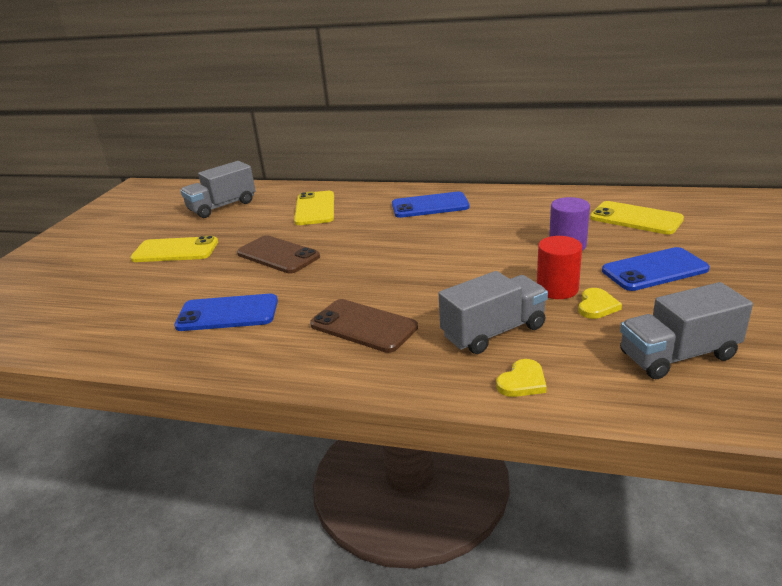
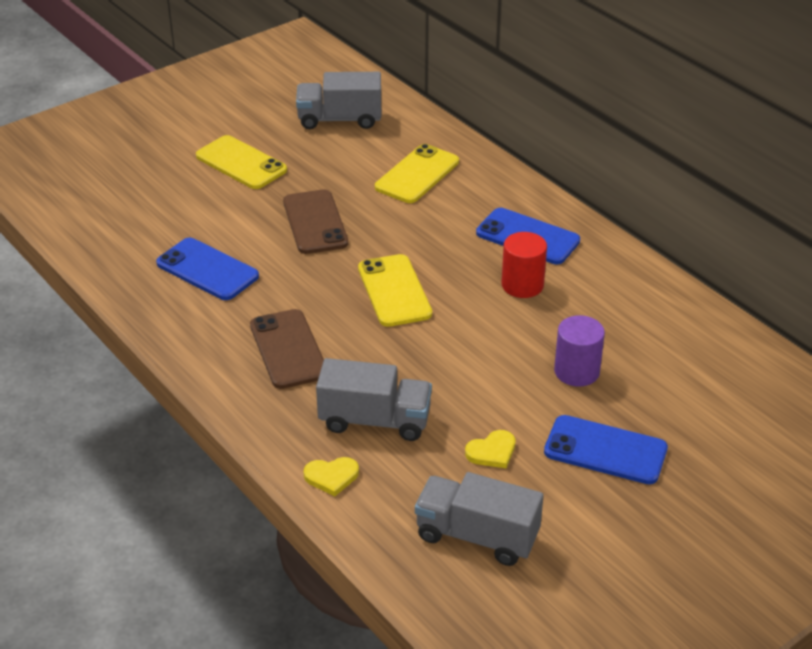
camera: 35 degrees right, 10 degrees up
red cylinder [537,236,582,299] -> red cylinder moved to [502,232,547,298]
yellow phone [590,201,684,234] -> yellow phone moved to [358,254,432,327]

